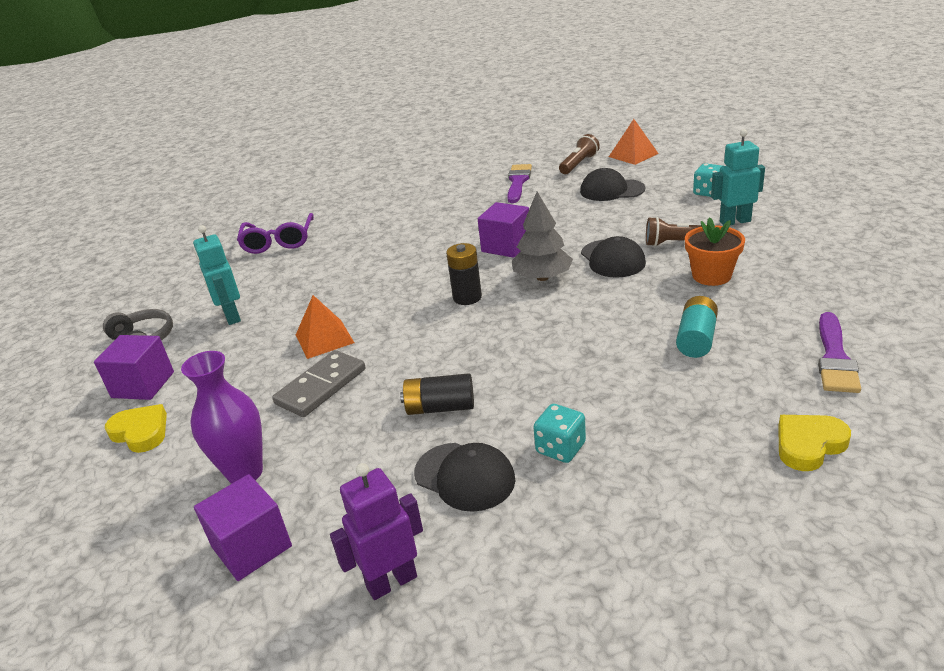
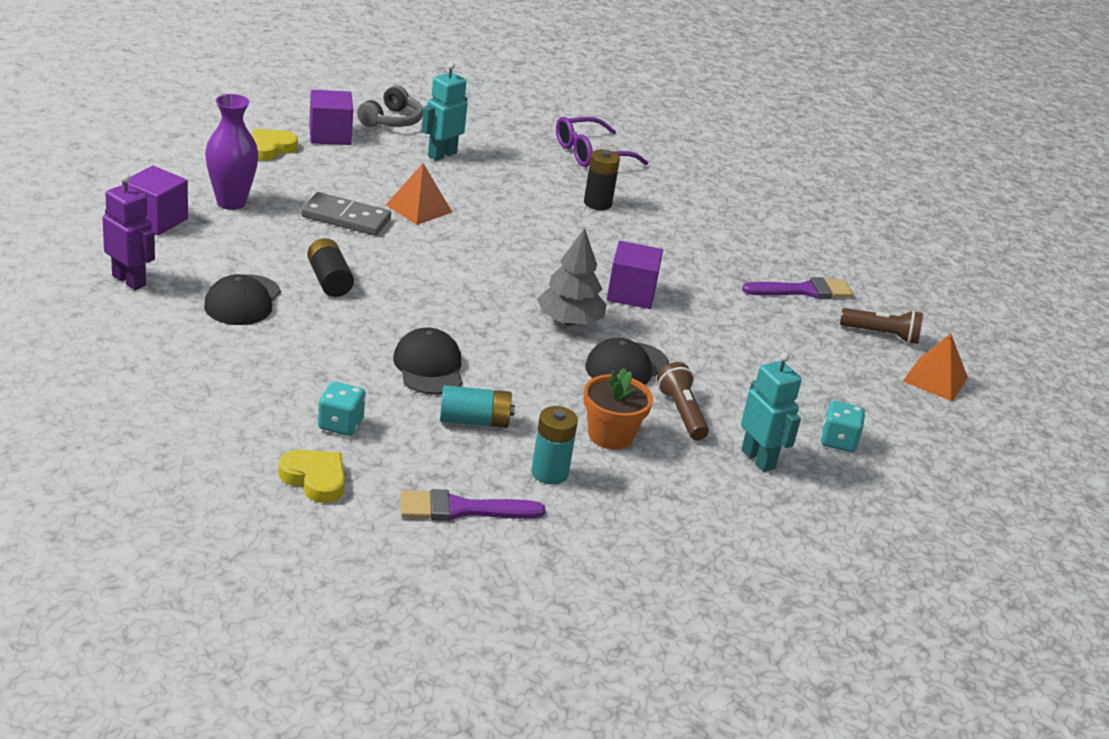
camera: 60 degrees right, 0 degrees up
yellow heart [105,404,167,453] -> yellow heart turned 150 degrees counterclockwise [251,129,298,161]
black battery [446,243,482,305] -> black battery moved to [584,149,620,210]
turquoise dice [534,404,586,463] -> turquoise dice moved to [318,382,366,436]
black cap [580,168,646,201] -> black cap moved to [393,327,462,395]
none -> turquoise battery [531,406,578,485]

